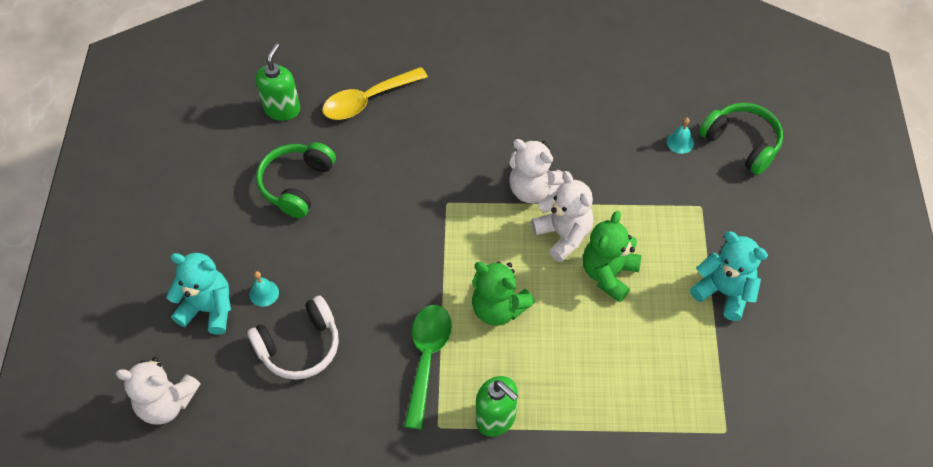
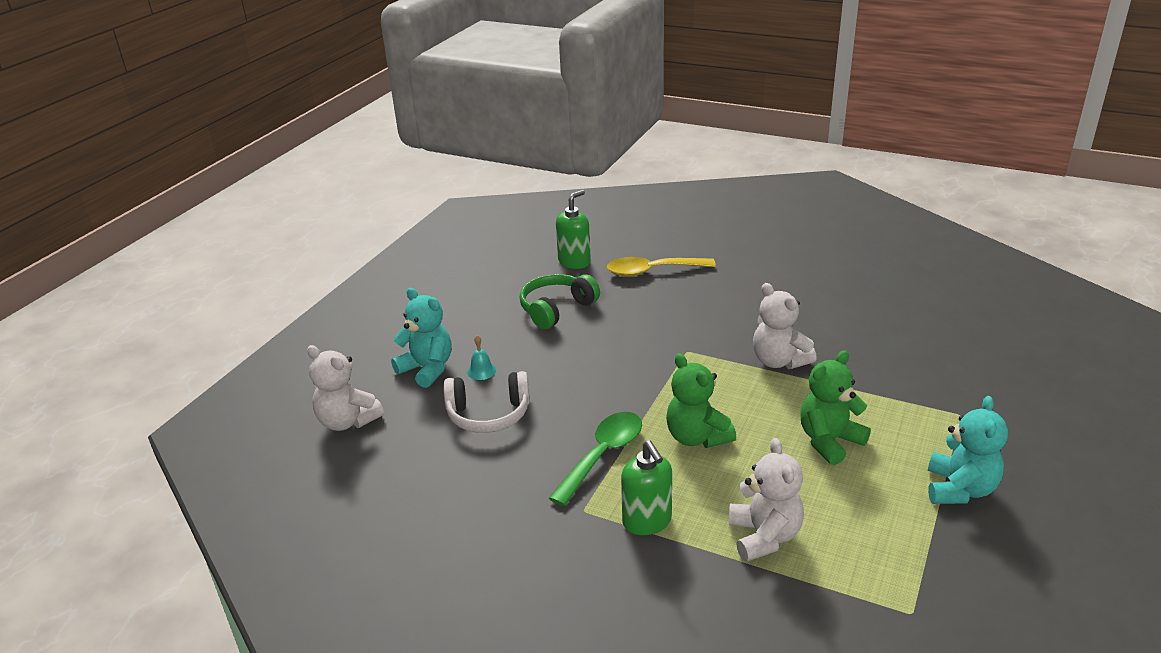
camera: 25 degrees right, 25 degrees down
white teddy bear [531,171,593,262] -> white teddy bear moved to [729,438,804,562]
turquoise bell [667,117,694,154] -> none
turquoise teddy bear [690,231,768,321] -> turquoise teddy bear turned 45 degrees clockwise [928,396,1008,504]
green headphones [699,103,783,175] -> none

